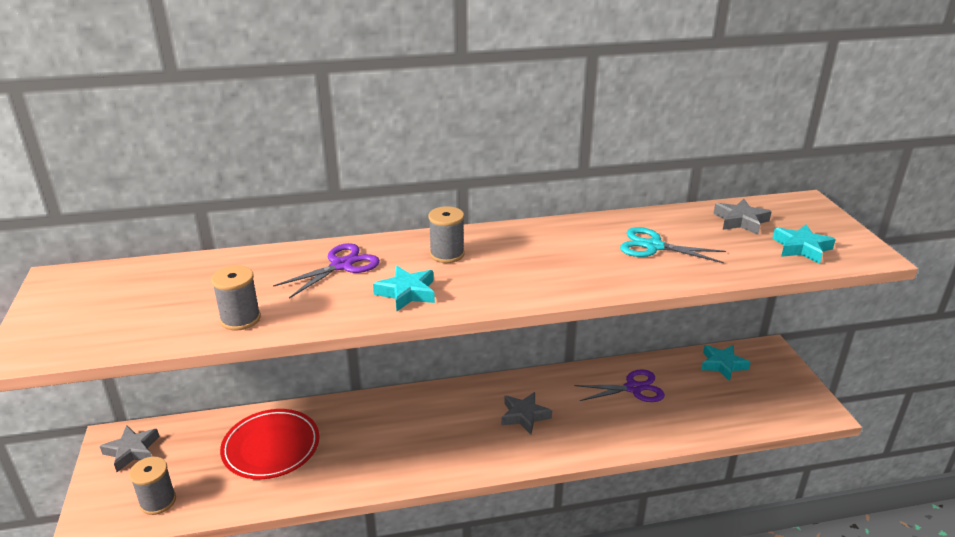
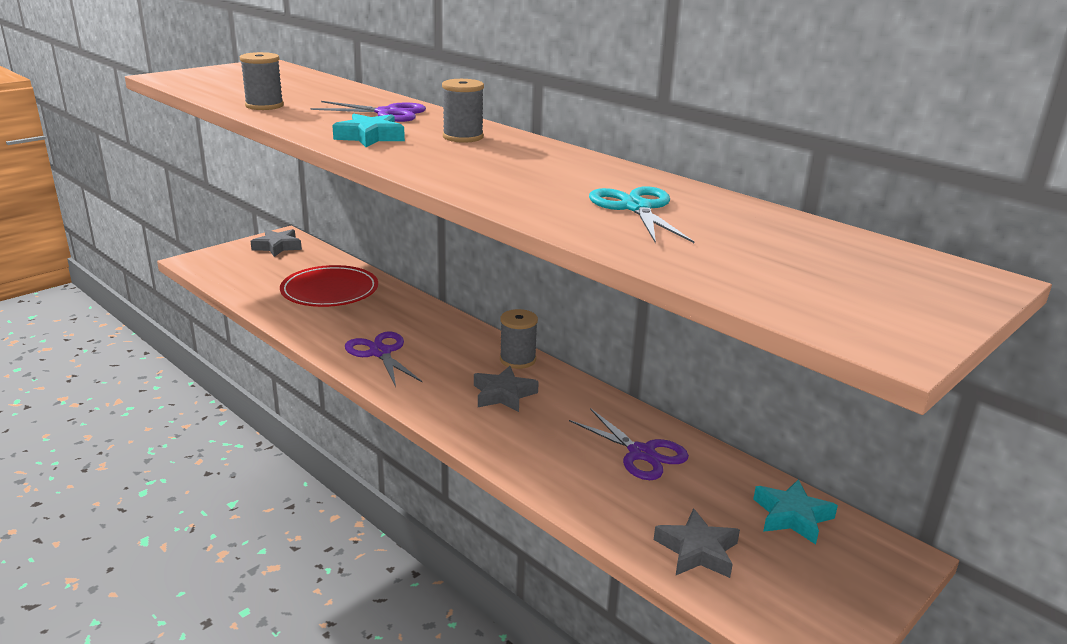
camera: 55 degrees right, 5 degrees down
grey spool [129,457,176,515] -> grey spool moved to [500,309,538,369]
grey star [713,199,772,235] -> grey star moved to [654,508,740,578]
turquoise star [772,224,836,264] -> none
none -> purple scissors [345,332,423,387]

